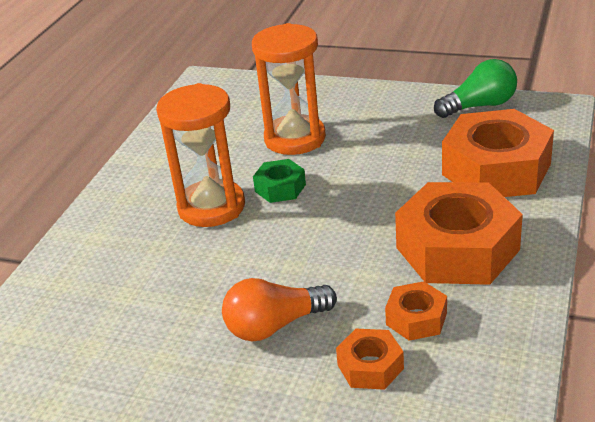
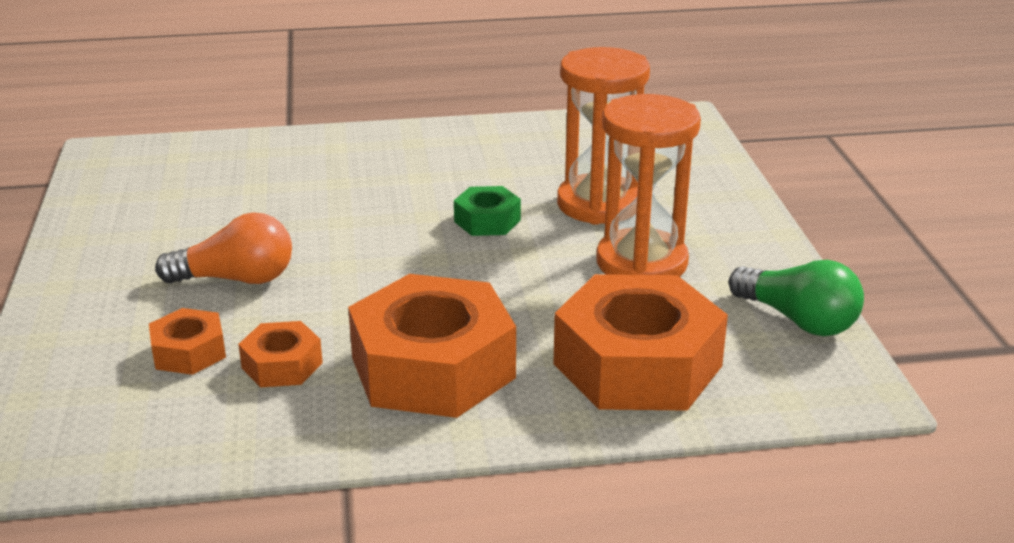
camera: 60 degrees right, 5 degrees down
orange hourglass [156,83,245,227] -> orange hourglass moved to [596,94,701,277]
orange light bulb [222,278,337,342] -> orange light bulb turned 135 degrees clockwise [155,212,292,284]

